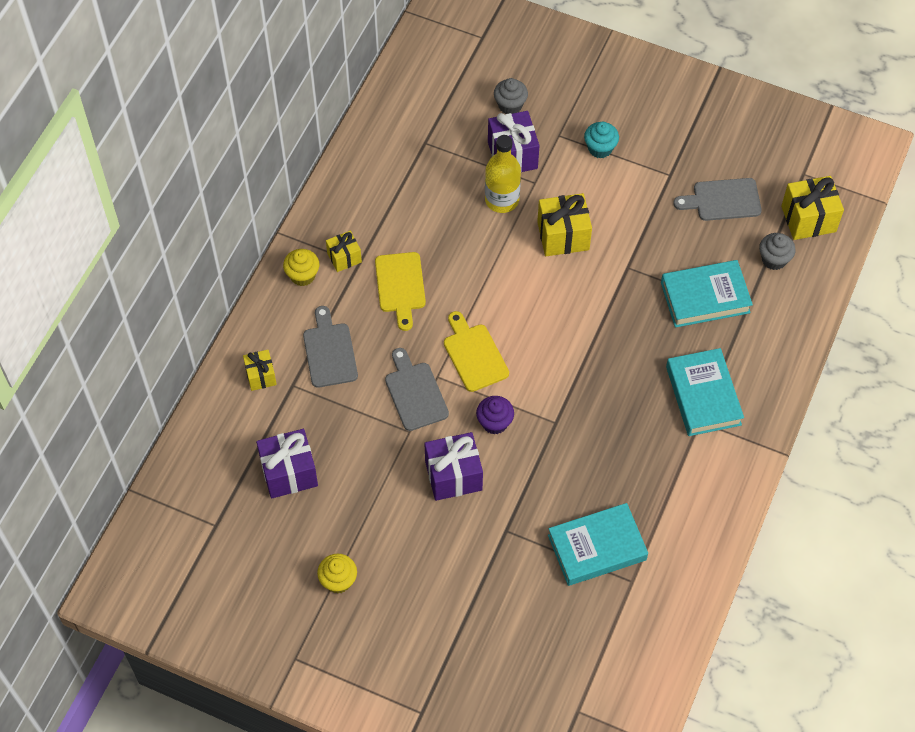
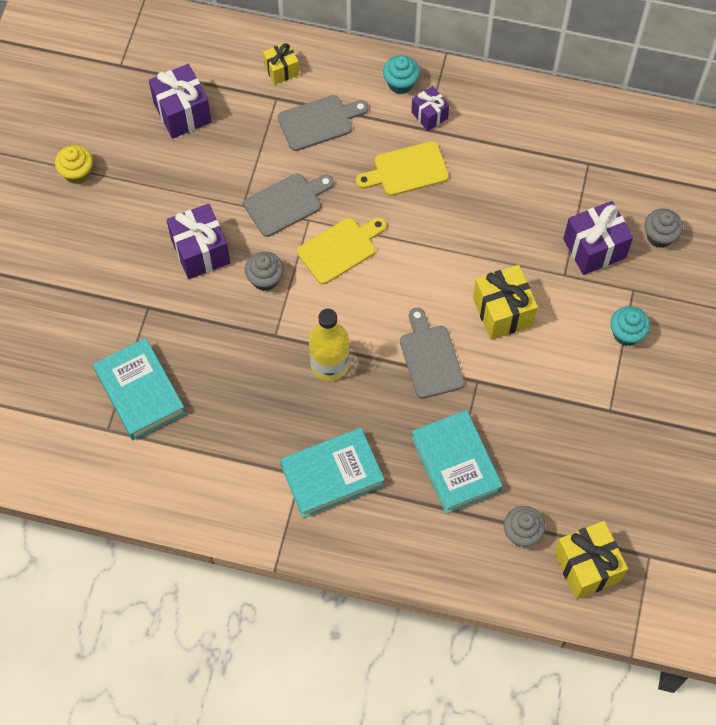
camera: 80 degrees right, 5 degrees up
yellow cupcake [283,249,319,286] -> turquoise cupcake [383,55,420,94]
yellow gift [326,231,362,272] -> purple gift [411,86,449,131]
purple cupcake [476,396,514,434] -> grey cupcake [245,251,284,291]
yellow bottle [485,135,521,213] -> yellow bottle moved to [309,309,349,381]
grey cutting board [673,178,762,221] -> grey cutting board moved to [400,308,465,399]

